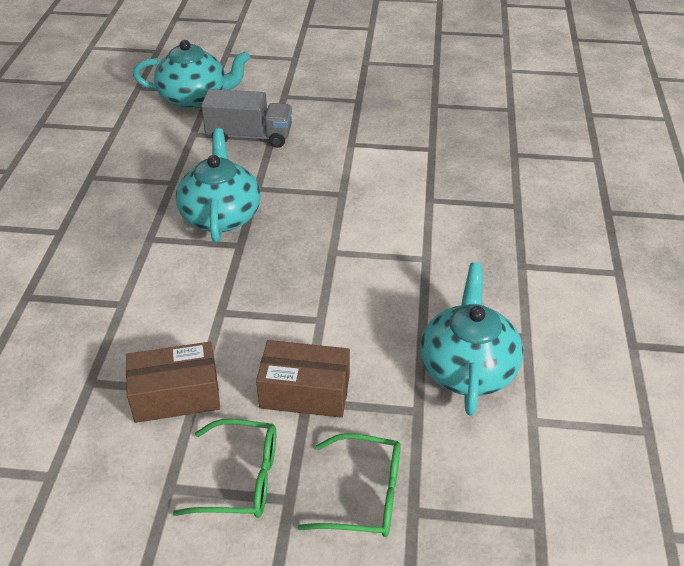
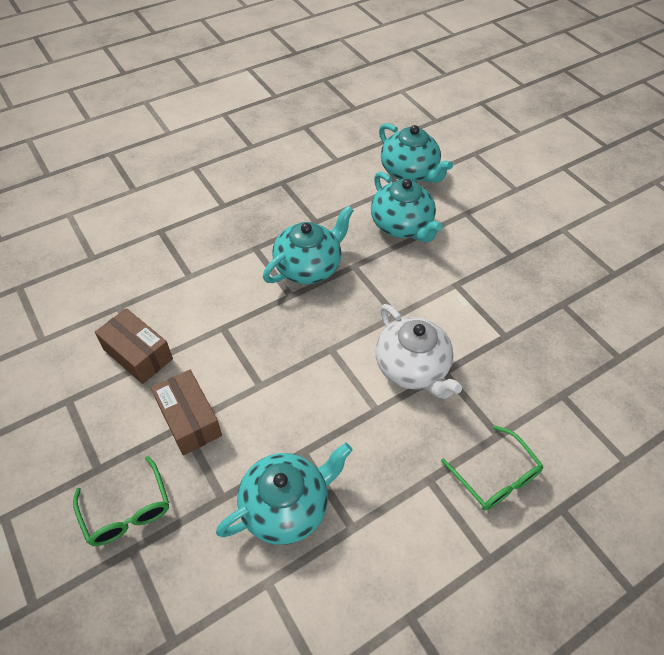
camera: 50 degrees right, 10 degrees up
green glasses [173,419,276,518] -> green glasses moved to [441,425,543,510]
grey truck [201,89,292,148] -> turquoise teapot [371,172,443,242]
none -> white teapot [376,304,462,399]

